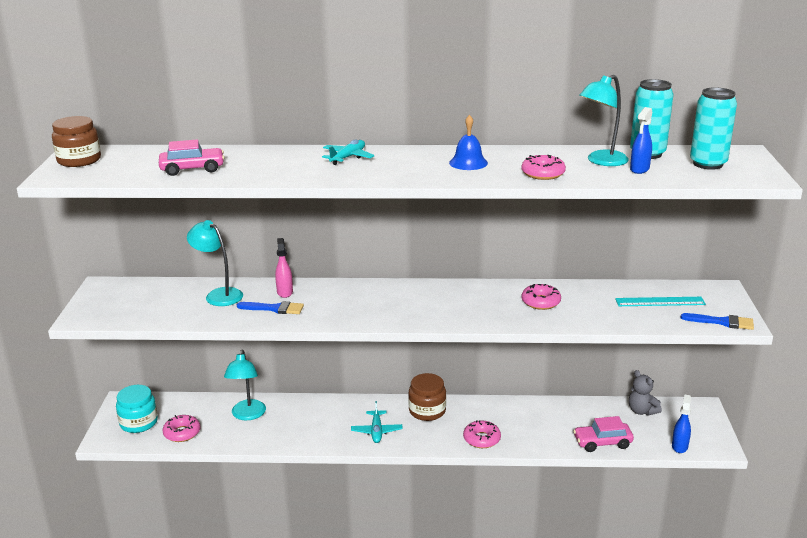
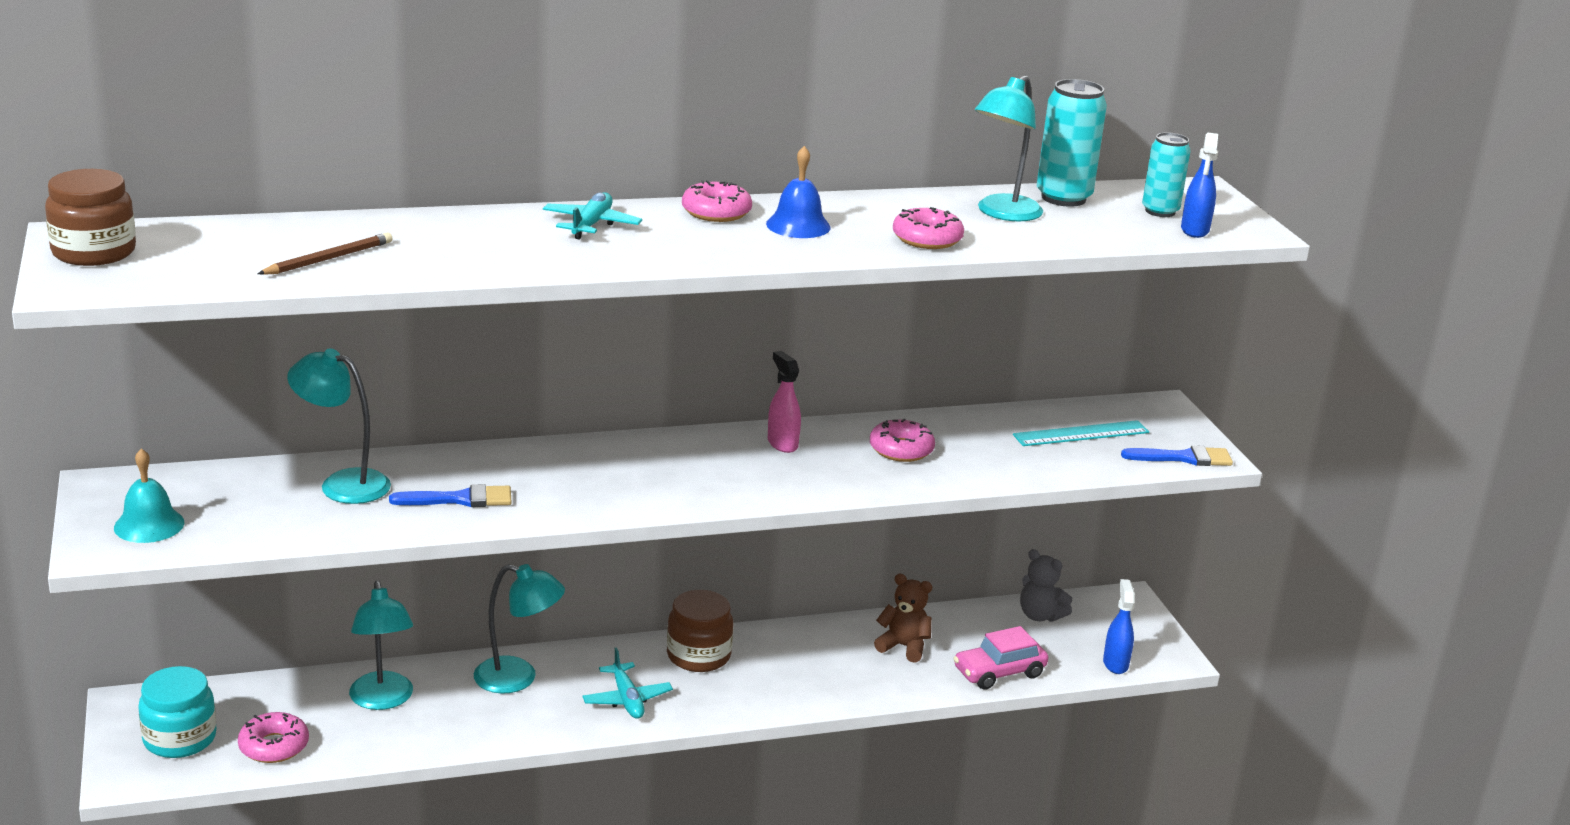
camera: 20 degrees left, 0 degrees up
pink car [159,139,225,176] -> brown pencil [258,233,393,275]
pink spray bottle [275,238,293,298] -> pink spray bottle moved to [768,351,801,453]
pink donut [463,420,501,448] -> pink donut moved to [682,180,752,222]
blue spray bottle [630,107,652,174] -> blue spray bottle moved to [1181,133,1218,238]
turquoise can [690,87,737,170] -> turquoise can [1142,132,1191,217], size x0.66
none -> turquoise bell [114,448,184,543]
none -> turquoise lamp [474,564,565,694]
none -> brown teddy bear [874,574,933,663]

